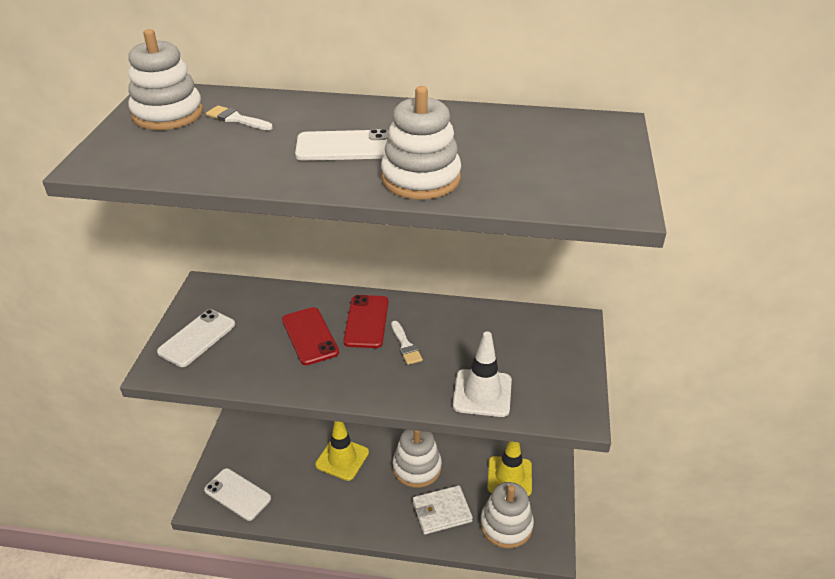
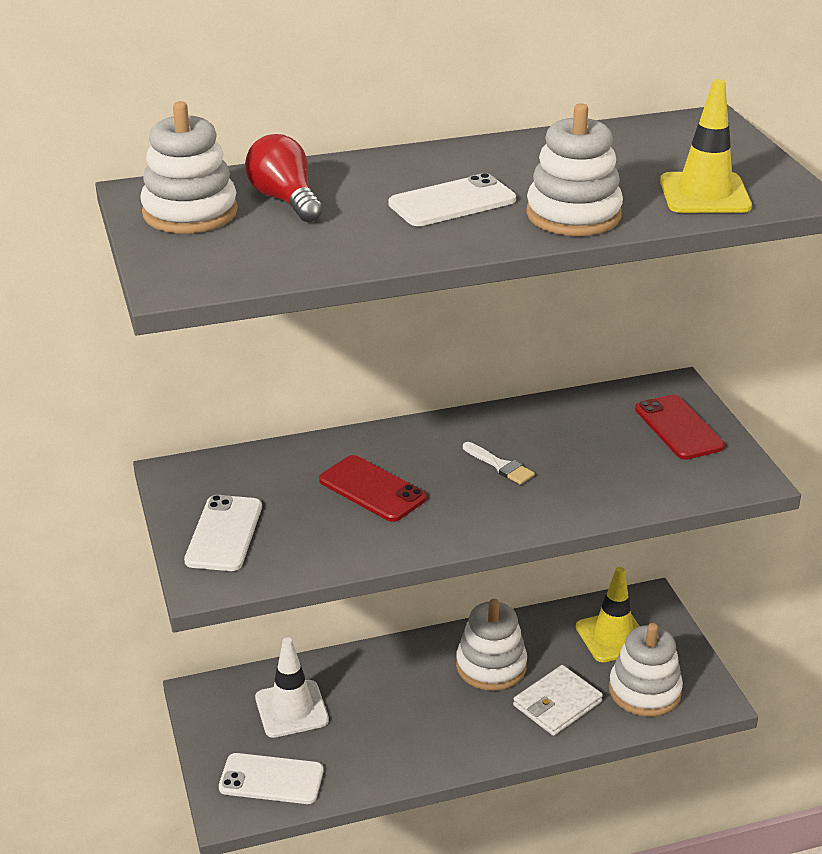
camera: 25 degrees left, 5 degrees down
white brush [206,106,273,130] -> red light bulb [245,134,323,222]
yellow traffic cone [315,421,369,481] -> yellow traffic cone moved to [660,79,752,213]
red phone [343,295,388,348] -> red phone moved to [635,395,725,460]
white traffic cone [453,331,512,417] -> white traffic cone moved to [255,637,329,738]

